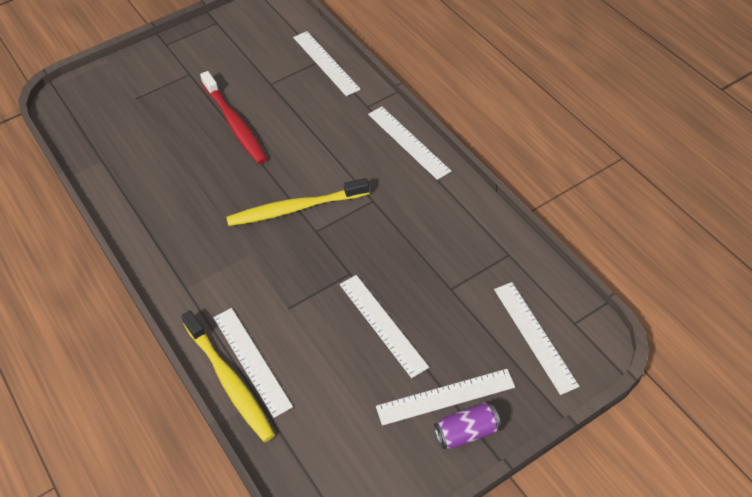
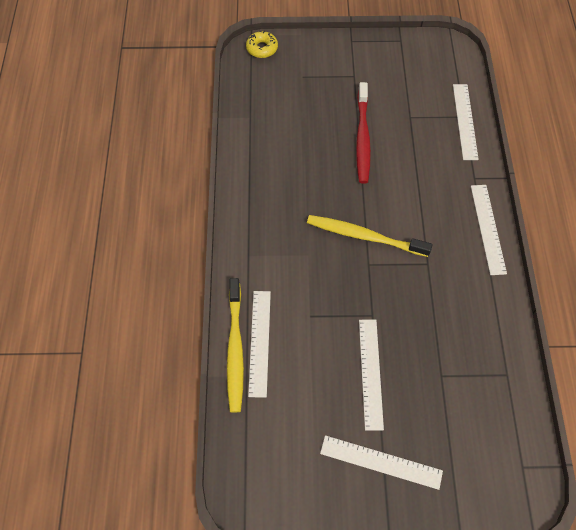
camera: 30 degrees right, 10 degrees up
purple can [434,402,501,449] -> none
white ruler [494,282,580,395] -> none
none -> yellow donut [246,31,278,58]

